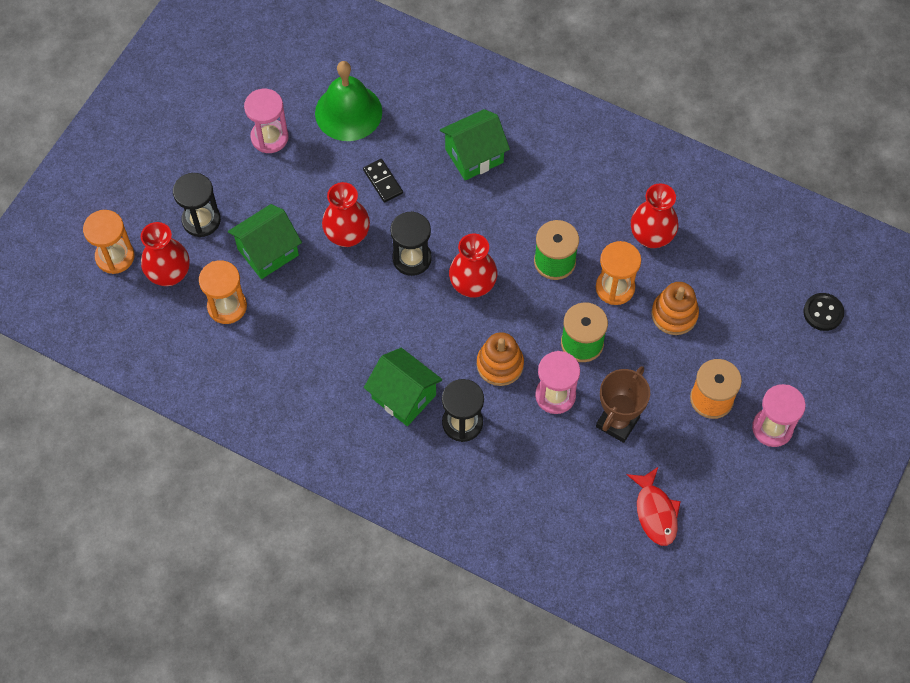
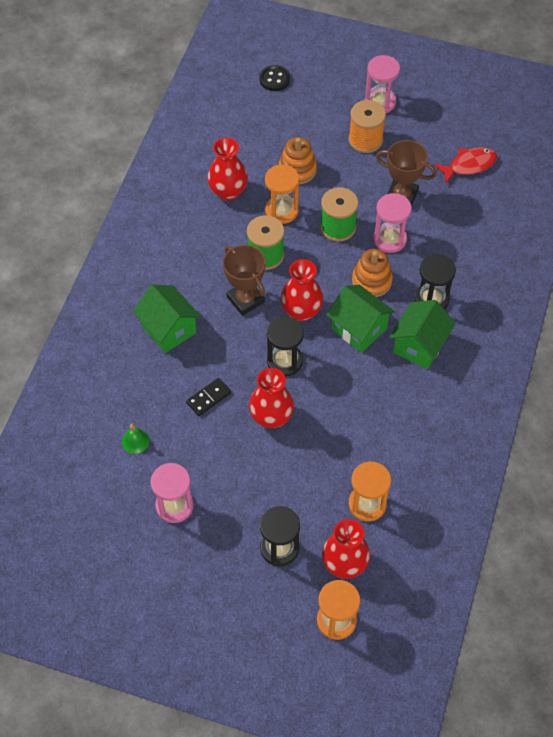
camera: 100 degrees left, 5 degrees down
green house [228,204,302,279] -> green house moved to [327,285,395,352]
green bell [315,61,382,141] -> green bell [122,424,150,454], size x0.42
none -> brown trophy [223,245,266,316]

